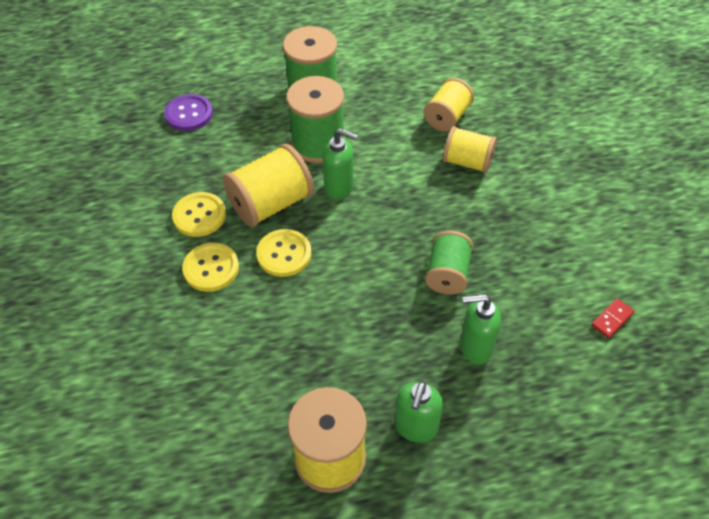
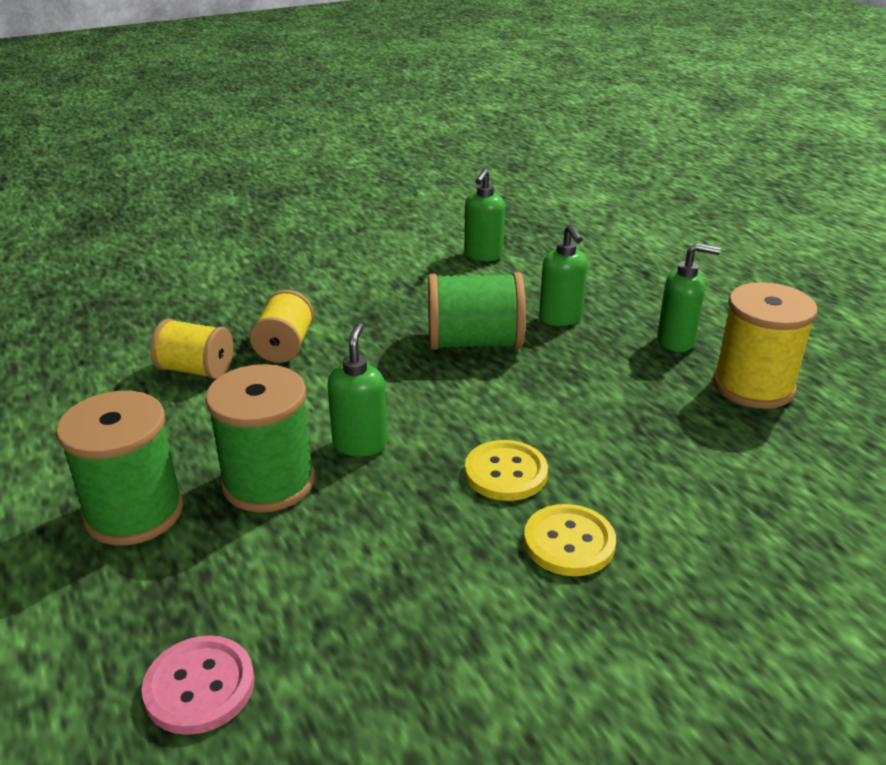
camera: 105 degrees left, 20 degrees down
purple button [164,94,213,131] -> pink button [142,635,254,735]
yellow button [172,192,226,237] -> none
yellow spool [223,144,314,227] -> none
green spool [425,231,473,295] -> green spool [428,272,526,350], size x1.51
red domino [591,298,635,339] -> green soap dispenser [464,169,505,261]

